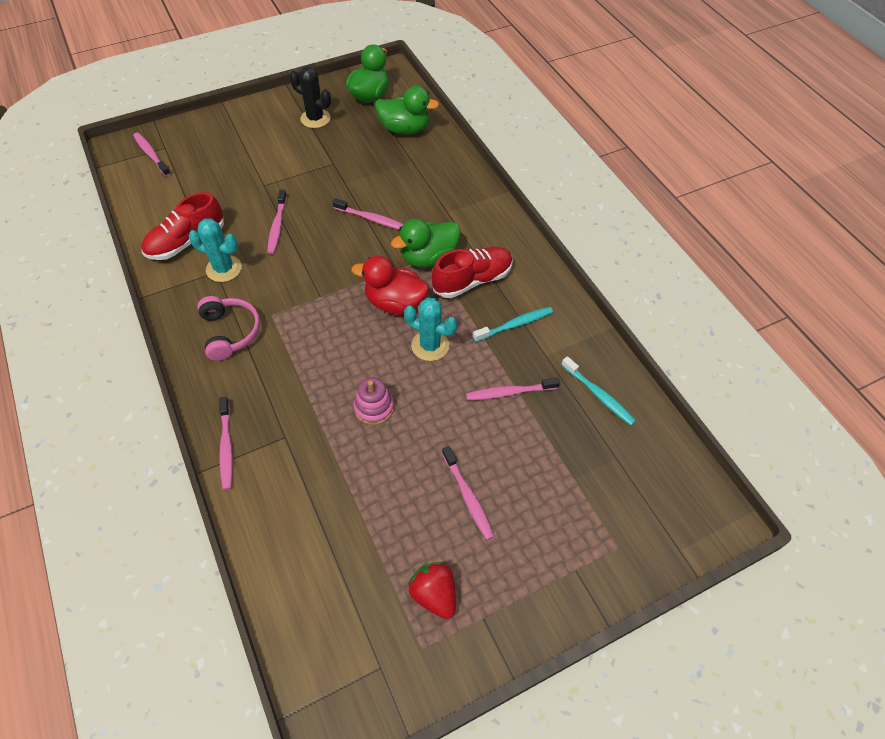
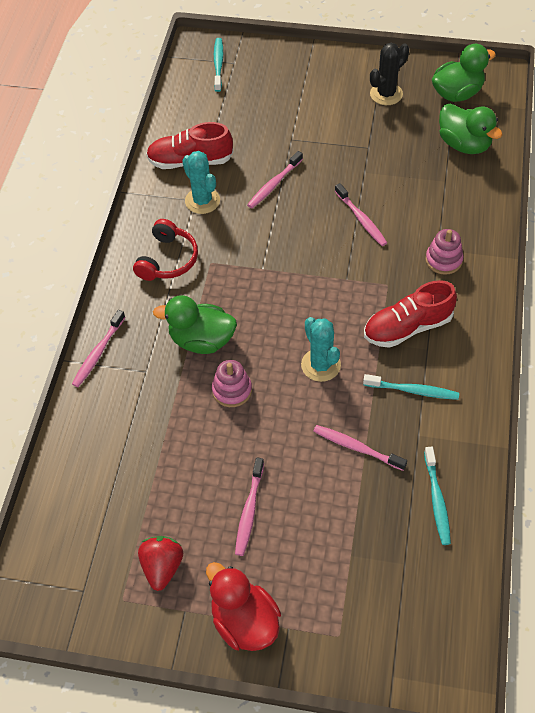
camera: 40 degrees right, 0 degrees up
pink toothbrush [133,133,171,177] -> turquoise toothbrush [214,38,223,92]
pink headphones [198,296,260,361] -> red headphones [133,219,198,281]
black cactus [290,67,331,128] -> black cactus turned 75 degrees clockwise [370,43,409,105]
red duck [352,255,429,315] -> red duck moved to [206,562,281,651]
green duck [391,219,461,268] -> green duck moved to [153,295,237,354]
red shoe [432,247,513,298] -> red shoe turned 150 degrees clockwise [364,280,457,348]
none -> pink stacking toy [425,229,463,275]

